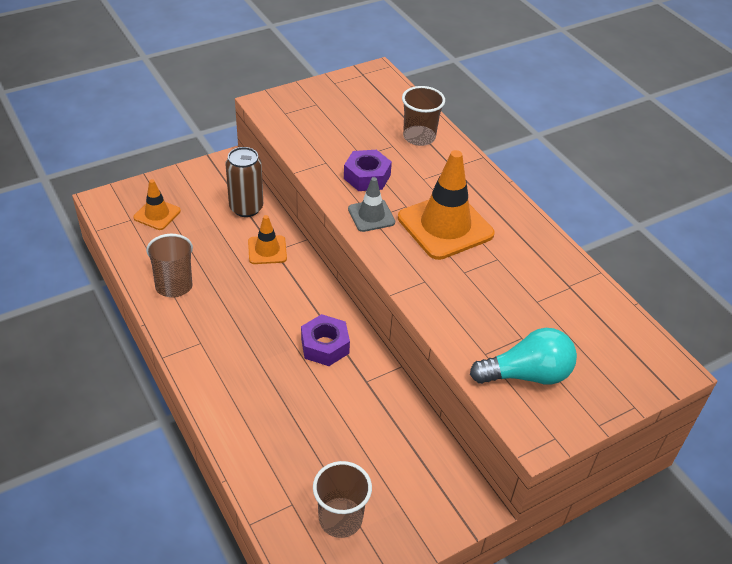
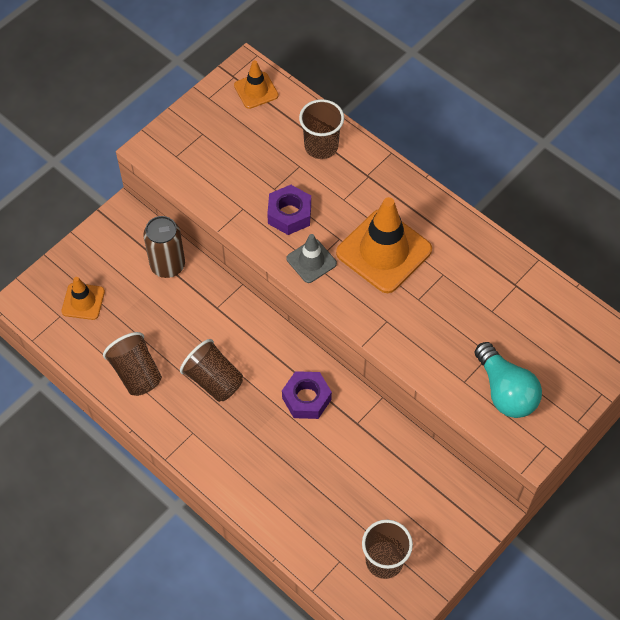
camera: 15 degrees left, 15 degrees up
orange traffic cone [248,215,287,264] -> orange traffic cone moved to [234,60,279,109]
turquoise light bulb [470,328,577,385] -> turquoise light bulb turned 90 degrees clockwise [475,342,542,418]
none -> brown cup [180,339,243,402]

